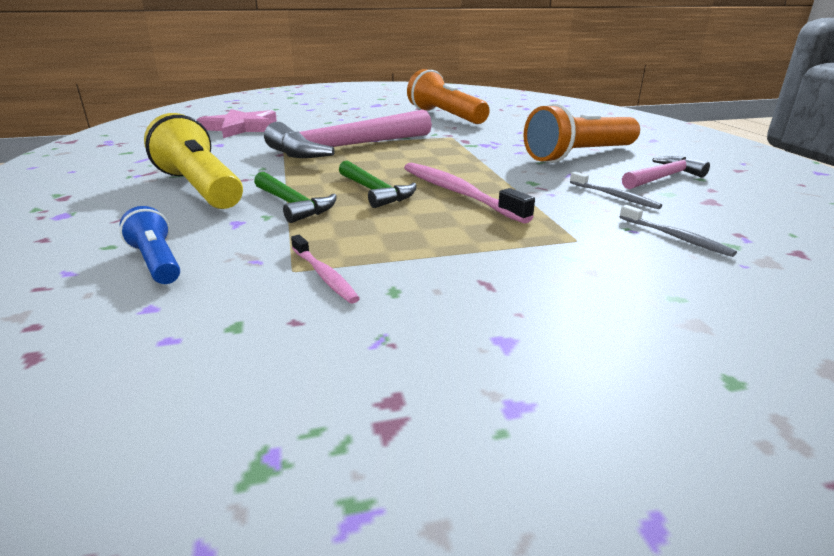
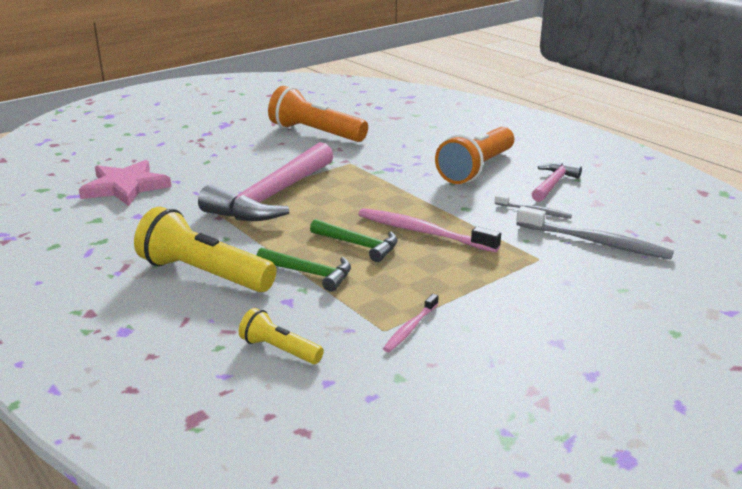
camera: 25 degrees left, 0 degrees up
blue flashlight [120,206,180,284] -> yellow flashlight [239,308,324,364]
pink toothbrush [291,235,360,303] -> pink toothbrush turned 90 degrees clockwise [383,294,439,352]
grey toothbrush [620,205,737,257] -> grey toothbrush [516,206,674,259], size x1.86

